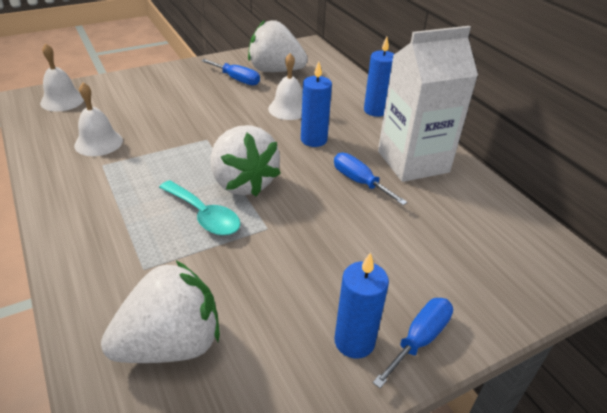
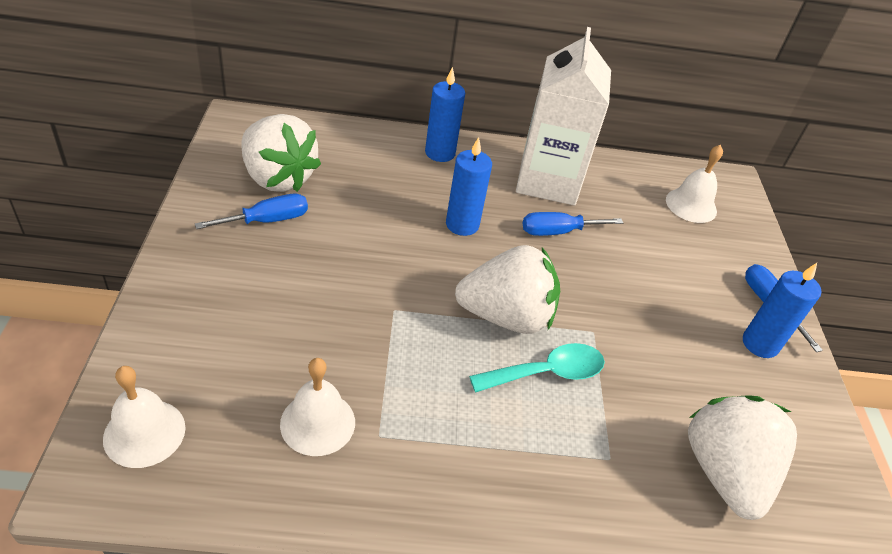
camera: 65 degrees left, 5 degrees up
white strawberry [248,20,308,72] -> white strawberry turned 90 degrees counterclockwise [241,114,321,192]
white bell [268,53,303,120] -> white bell moved to [666,145,723,223]

